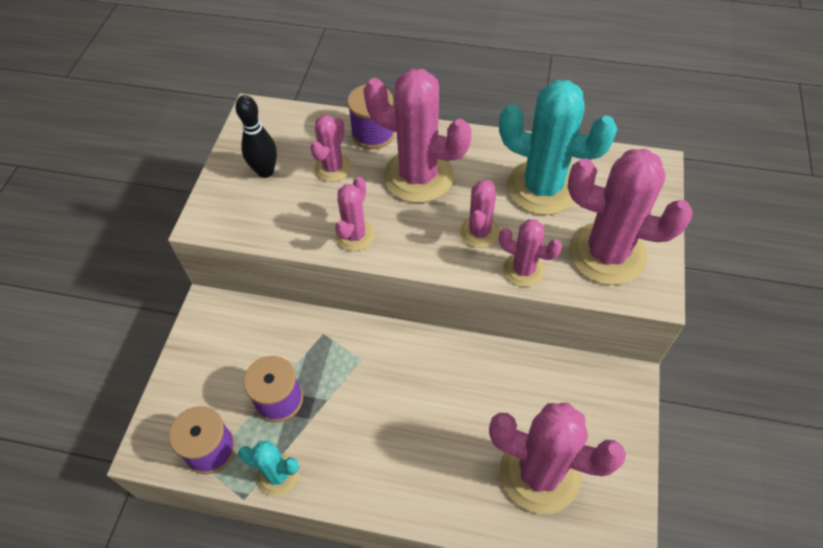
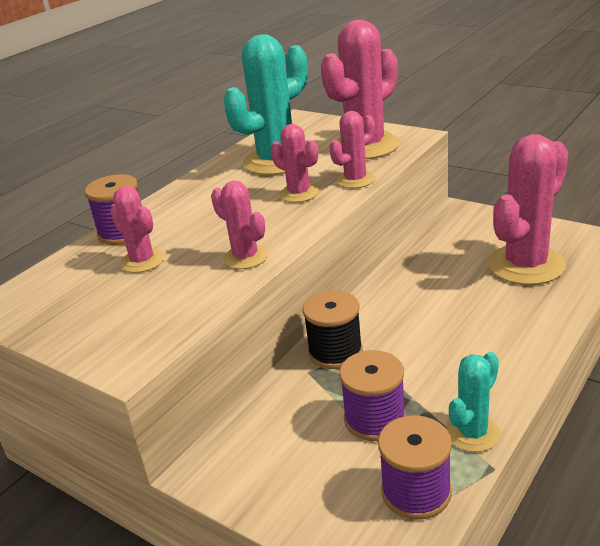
camera: 65 degrees left, 25 degrees down
black bowling pin [235,95,277,178] -> none
pink cactus [363,69,472,203] -> none
none -> black spool [303,290,363,369]

